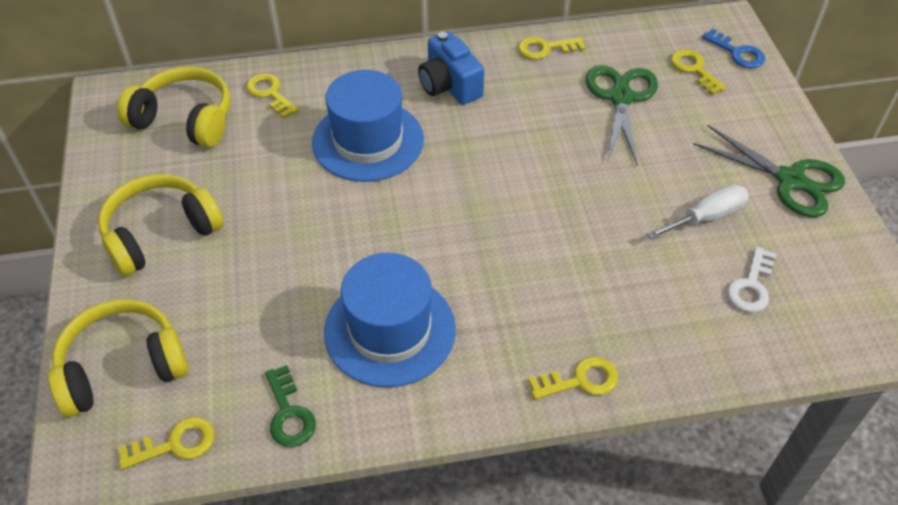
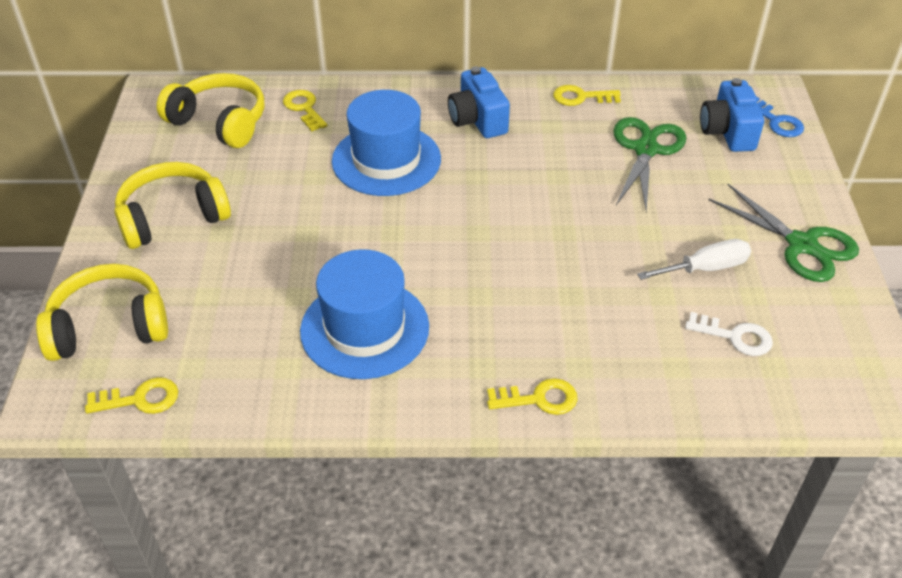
camera: 10 degrees right, 5 degrees down
green key [265,365,316,447] -> none
yellow key [671,49,727,95] -> blue camera [700,78,764,152]
white key [727,247,776,312] -> white key turned 105 degrees counterclockwise [685,312,773,356]

